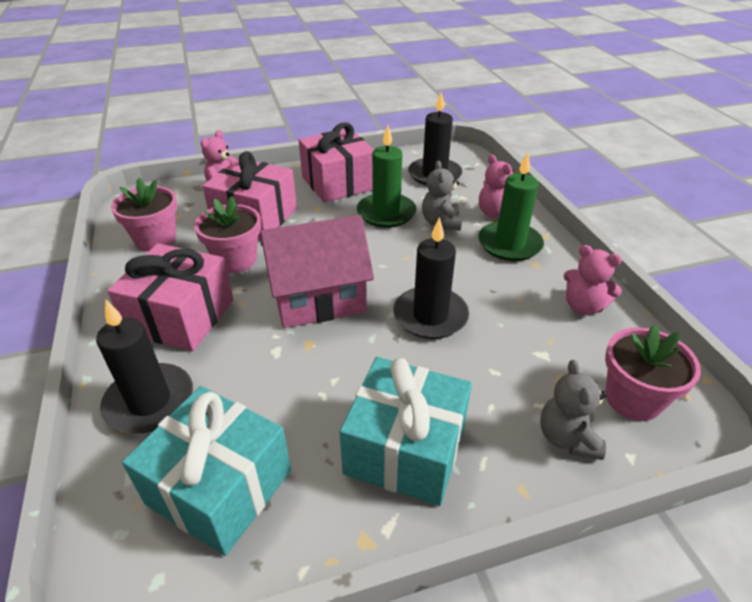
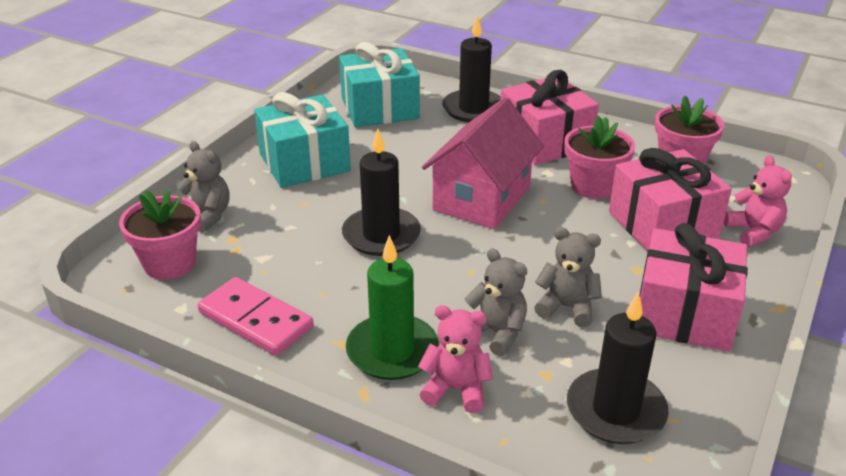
camera: 135 degrees right, 5 degrees down
green candle [357,125,416,228] -> grey teddy bear [534,227,602,327]
pink teddy bear [564,245,622,315] -> pink domino [198,277,313,356]

